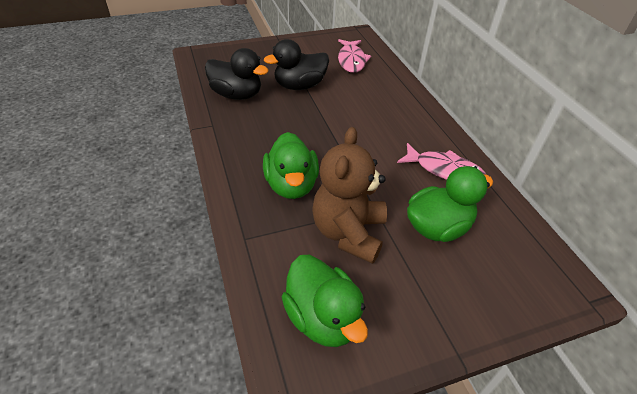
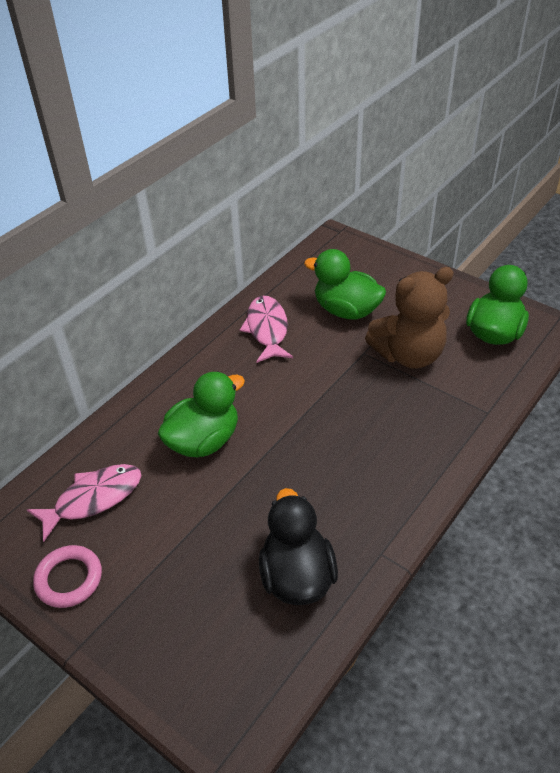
camera: 120 degrees left, 0 degrees up
green duck [263,132,319,199] -> green duck moved to [158,371,245,457]
black duck [264,39,329,90] -> none
none -> pink ring [33,545,102,608]

